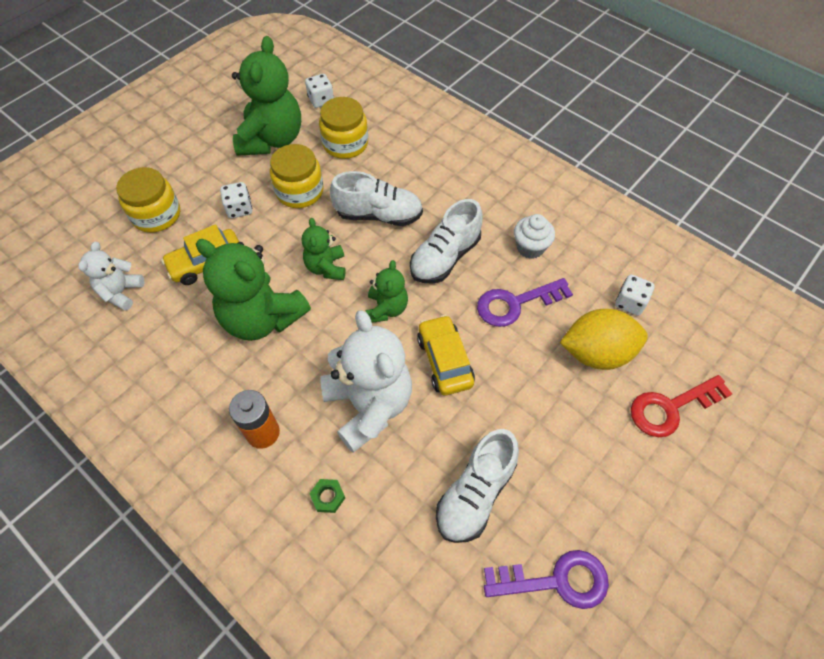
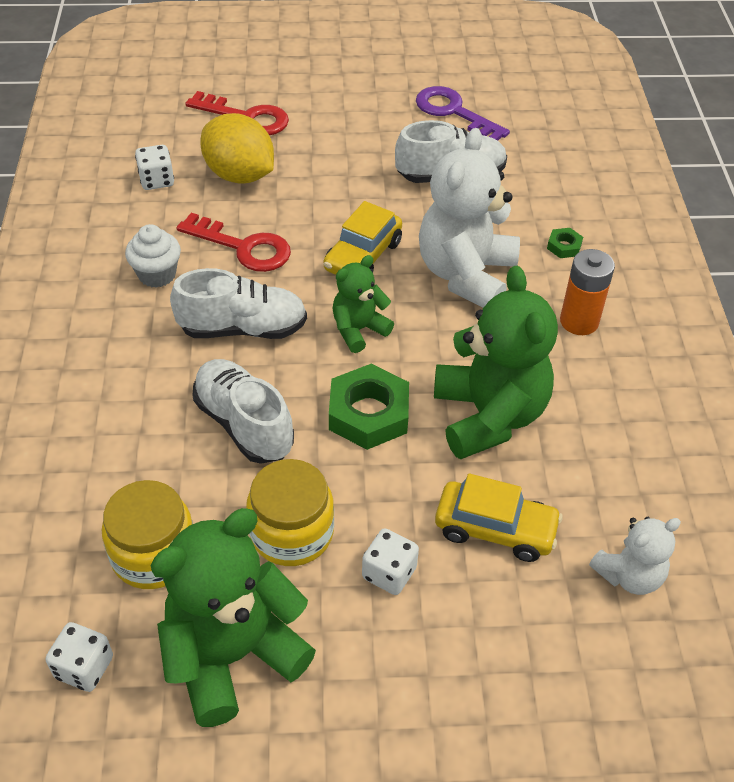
camera: 135 degrees left, 10 degrees down
yellow jar [116,167,180,233] -> none
green teddy bear [302,218,346,280] -> green nut [329,364,409,450]
purple key [477,278,573,327] -> red key [176,213,291,272]

